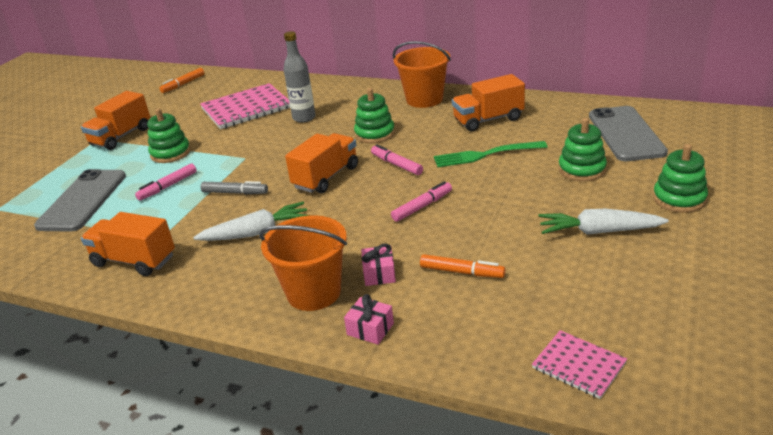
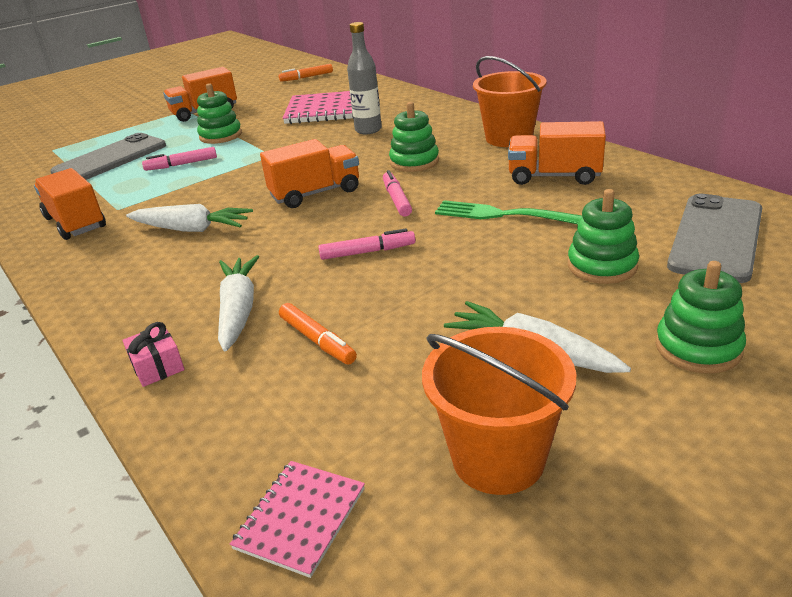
camera: 30 degrees right, 0 degrees up
grey marker [200,181,268,194] -> none
orange bucket [259,215,347,311] -> orange bucket moved to [422,327,576,495]
pink gift [361,244,396,286] -> white carrot [218,255,259,351]
pink notebook [532,330,627,399] -> pink notebook turned 45 degrees clockwise [230,461,365,578]

